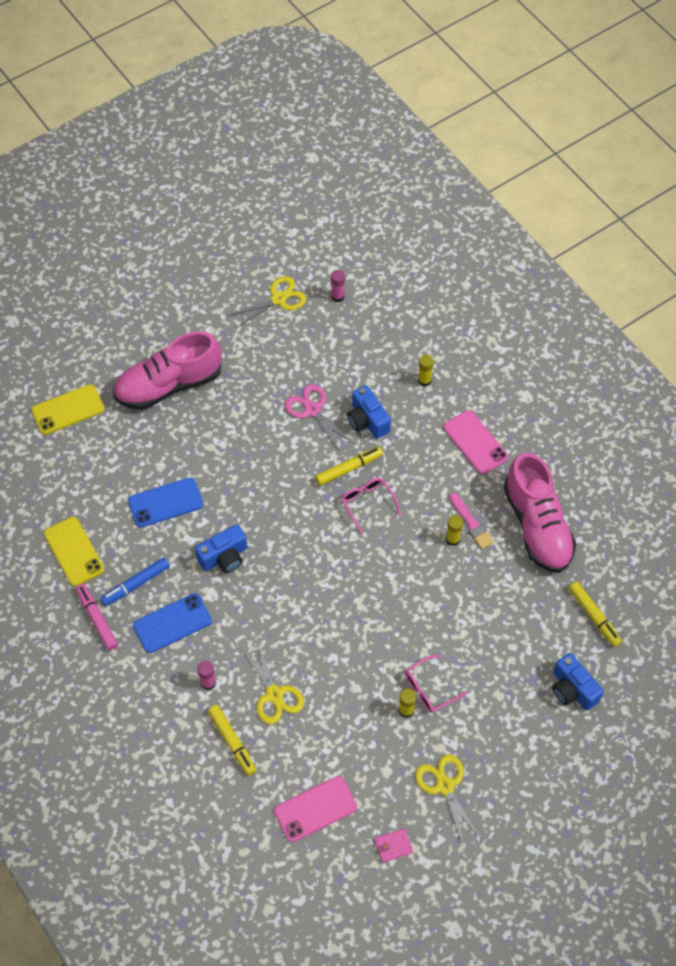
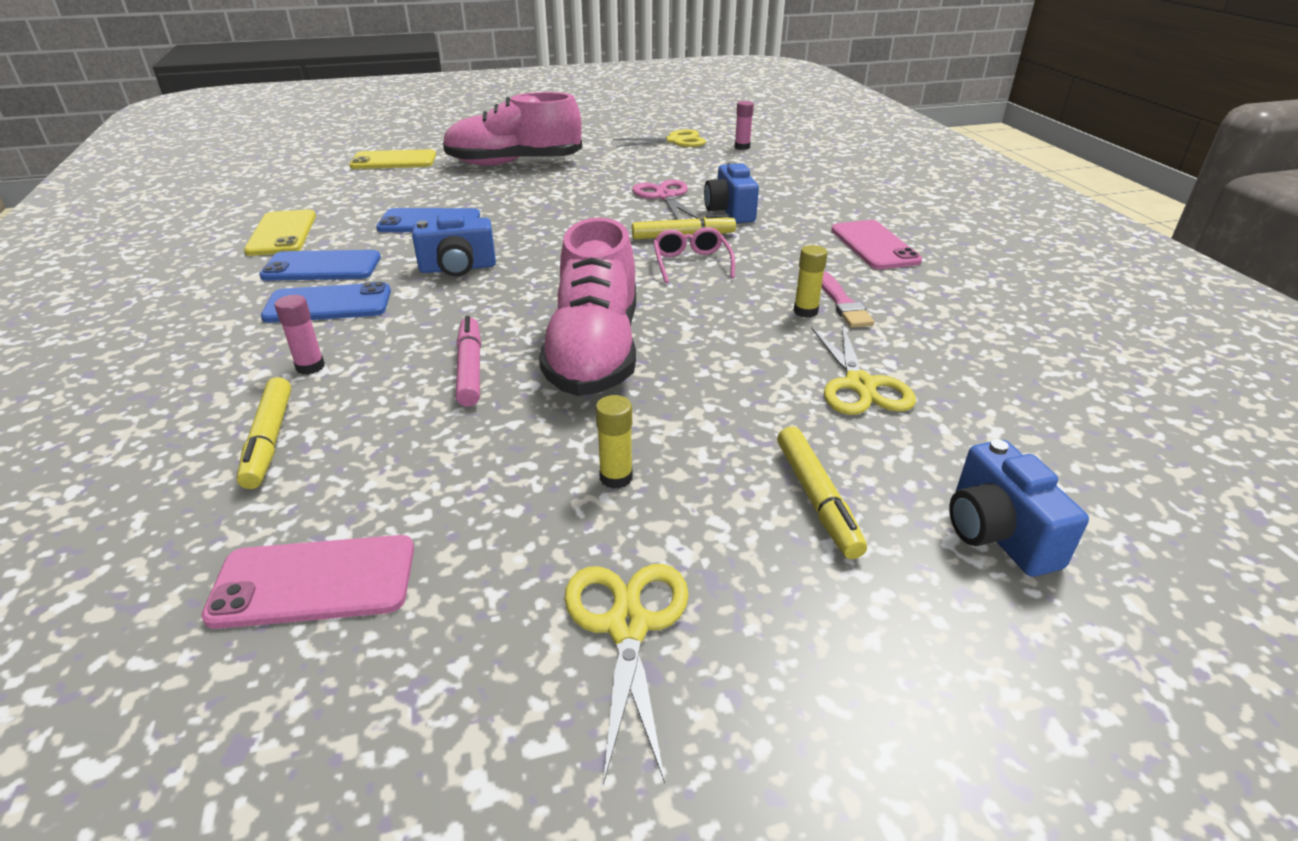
camera: 20 degrees right, 25 degrees down
pink marker [76,584,118,651] -> pink marker moved to [456,316,481,407]
blue marker [101,557,170,606] -> blue phone [259,250,381,281]
yellow scissors [240,640,304,724] -> yellow scissors moved to [811,323,916,415]
pink wallet [374,828,413,863] -> none
pink glasses [405,655,467,713] -> none
yellow glue stick [418,355,434,387] -> none
pink shoe [504,452,576,573] -> pink shoe moved to [539,218,636,396]
yellow marker [568,581,622,647] -> yellow marker moved to [777,426,867,559]

